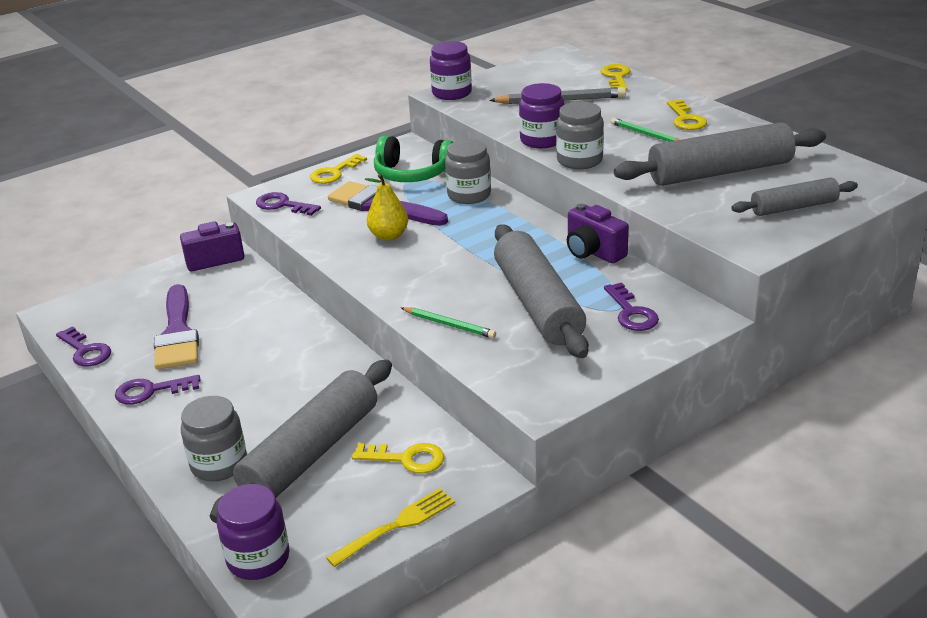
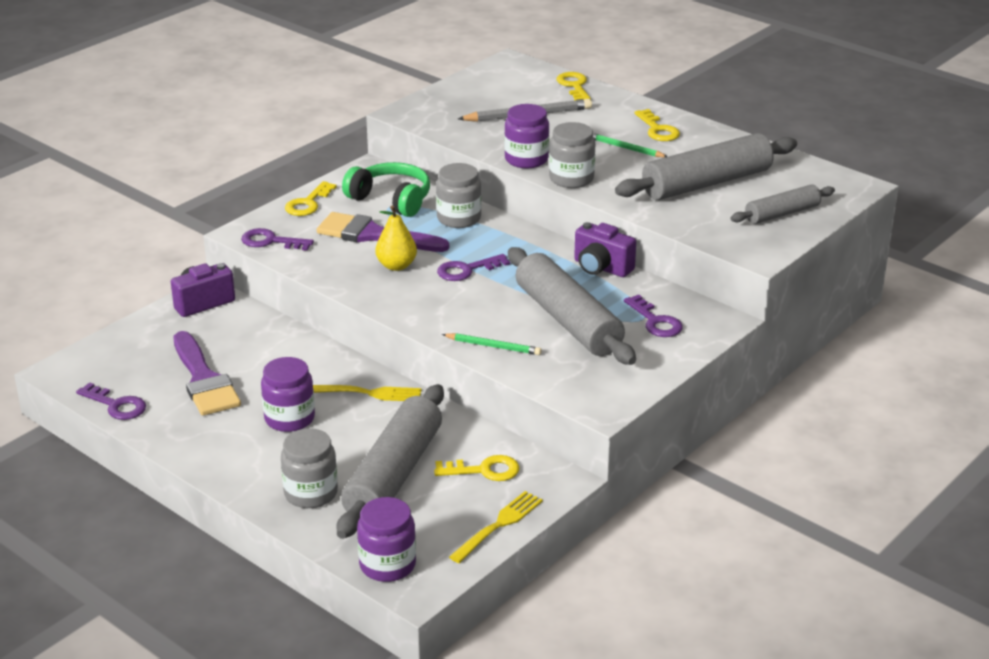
camera: 15 degrees left, 0 degrees up
purple key [115,375,201,404] -> purple key moved to [437,254,510,281]
green headphones [374,136,453,182] -> green headphones turned 150 degrees counterclockwise [342,162,430,217]
purple jar [430,41,472,100] -> purple jar moved to [261,357,315,432]
none -> yellow fork [313,385,422,401]

